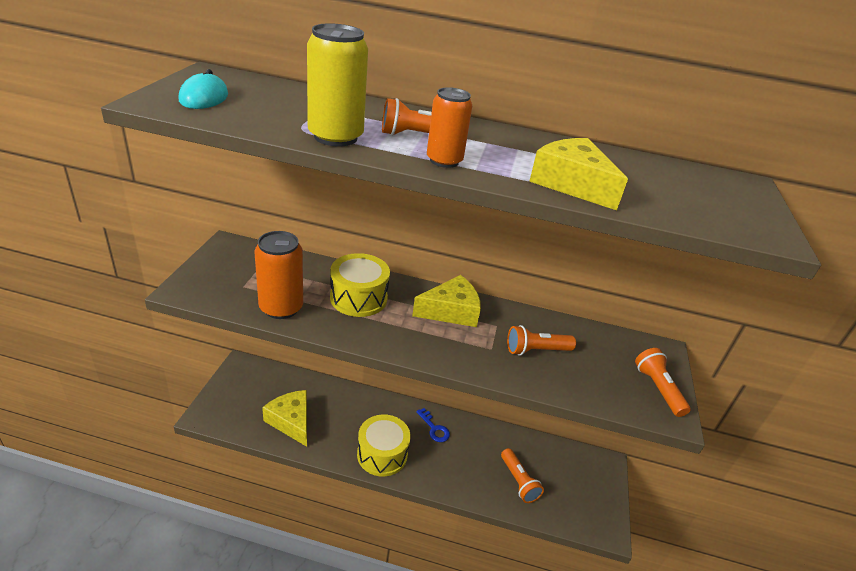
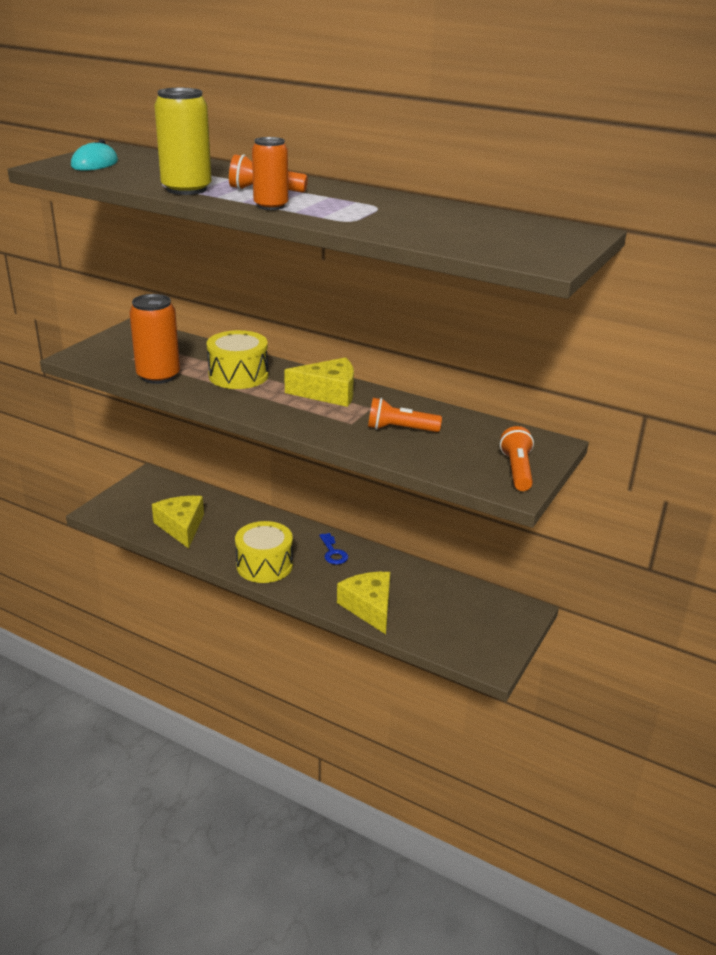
camera: 20 degrees right, 5 degrees down
orange flashlight [501,448,544,503] -> none
yellow cheese [529,138,628,210] -> yellow cheese moved to [337,572,390,634]

